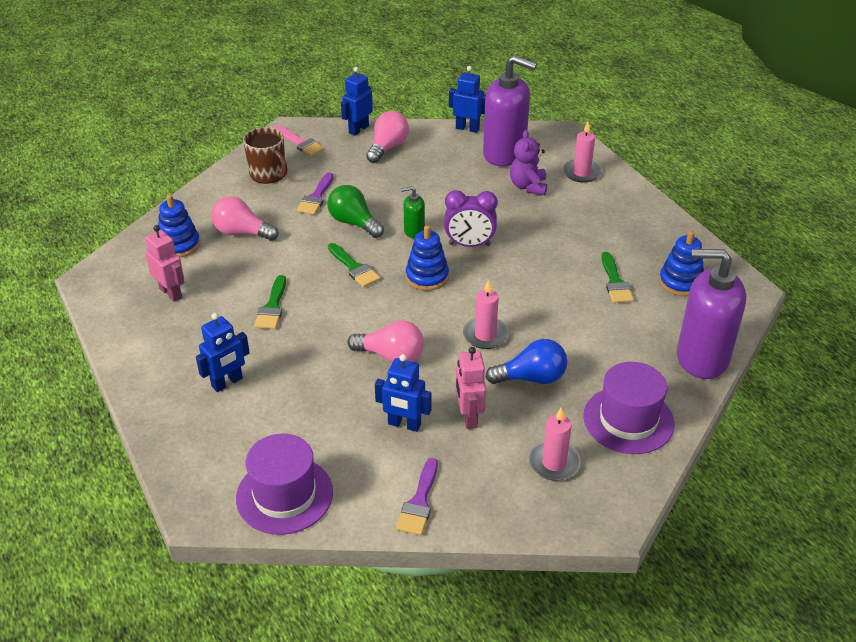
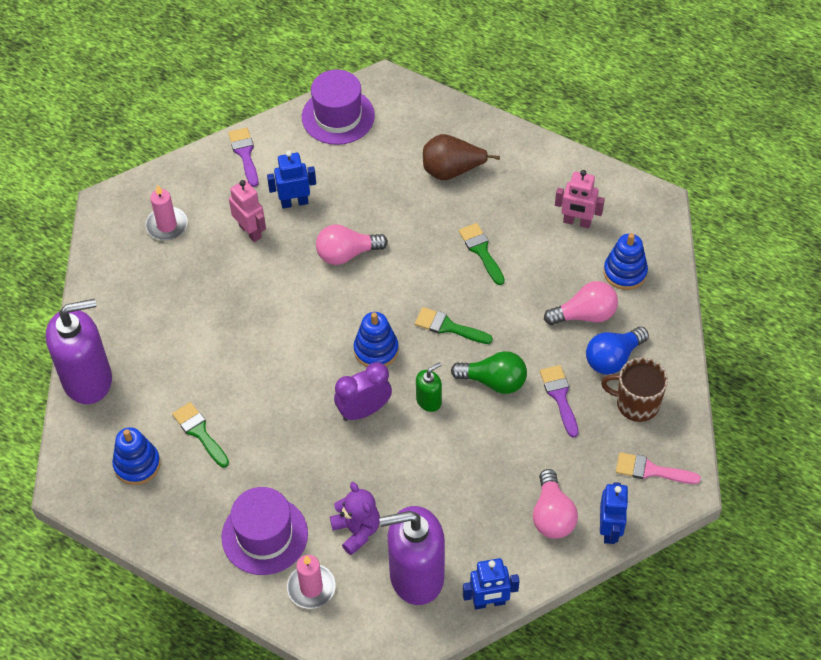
camera: 150 degrees right, 15 degrees up
blue robot [196,313,250,392] -> brown pear [423,134,500,180]
pink candle [463,280,509,349] -> none
blue light bulb [485,339,567,384] -> blue light bulb moved to [586,326,649,375]
purple hat [583,362,674,454] -> purple hat moved to [221,487,308,575]

